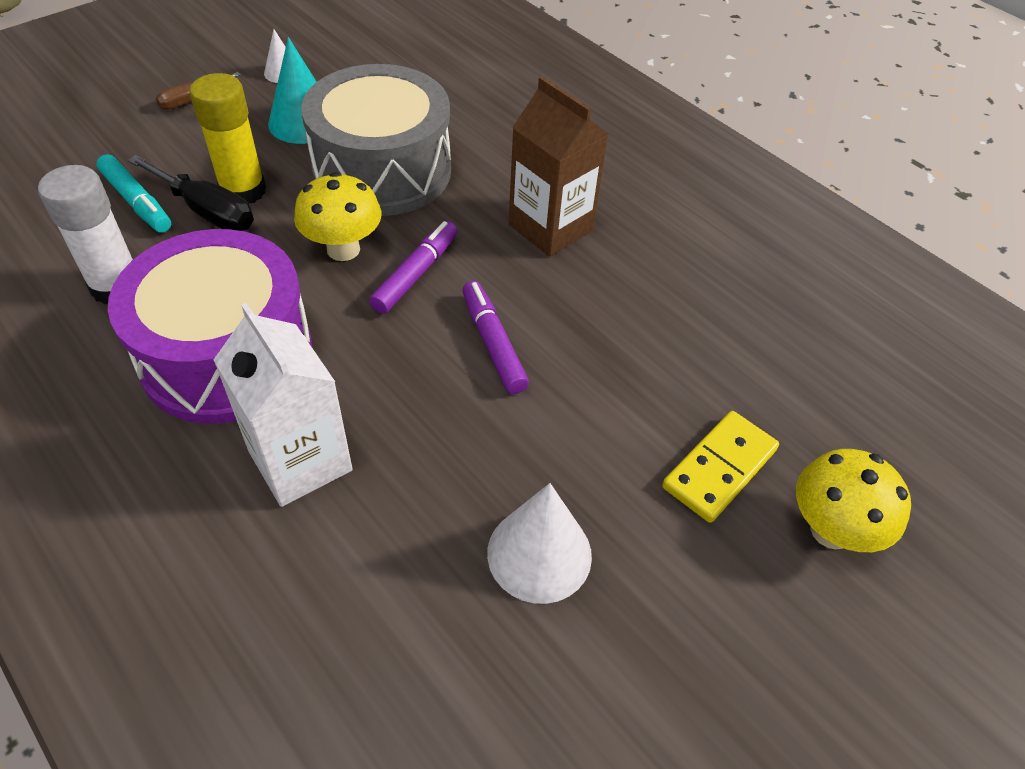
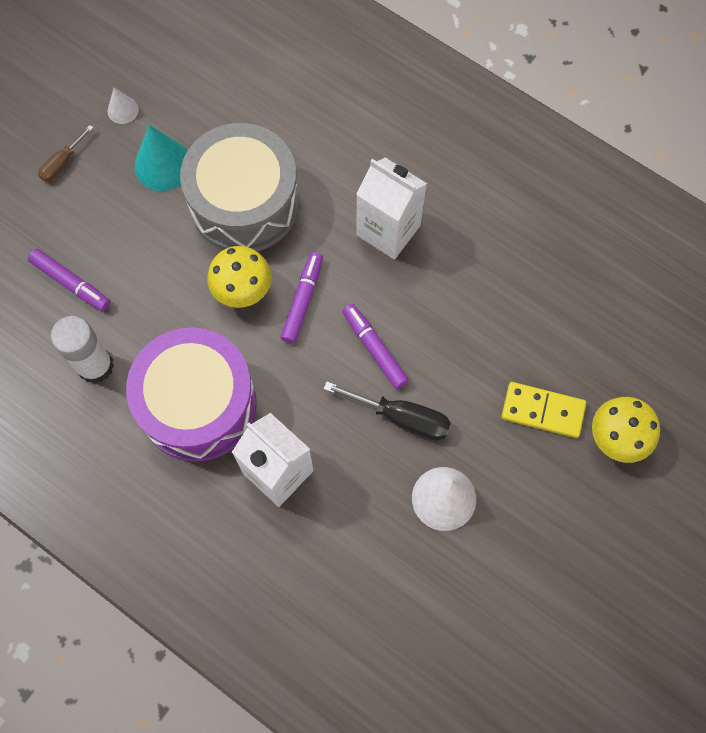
camera: 10 degrees left, 20 degrees up
turquoise marker [96,154,171,233] -> purple marker [28,249,111,311]
black screwdriver [128,155,254,231] -> black screwdriver moved to [324,381,451,441]
yellow glue stick [190,73,266,203] -> none
brown carton [509,76,609,256] -> white carton [356,158,427,260]
yellow domino [662,411,779,523] -> yellow domino turned 75 degrees clockwise [501,382,586,438]

